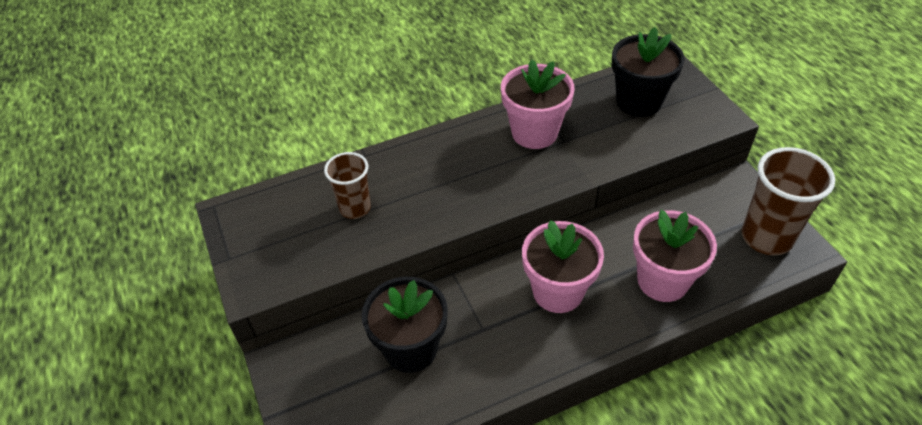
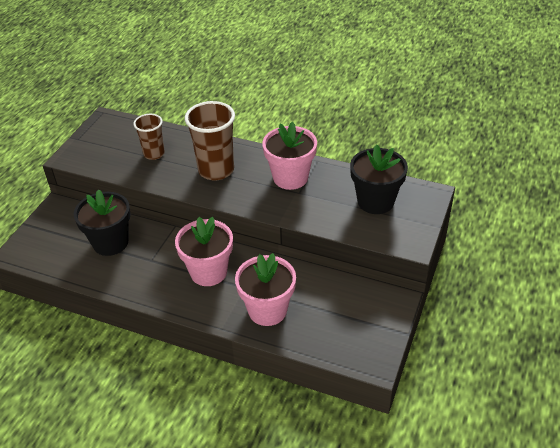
camera: 45 degrees right, 5 degrees down
brown cup [742,147,835,255] -> brown cup moved to [185,101,235,181]

